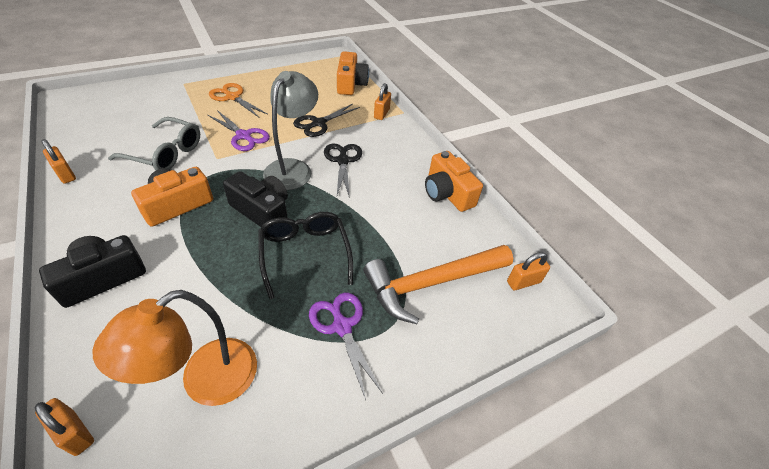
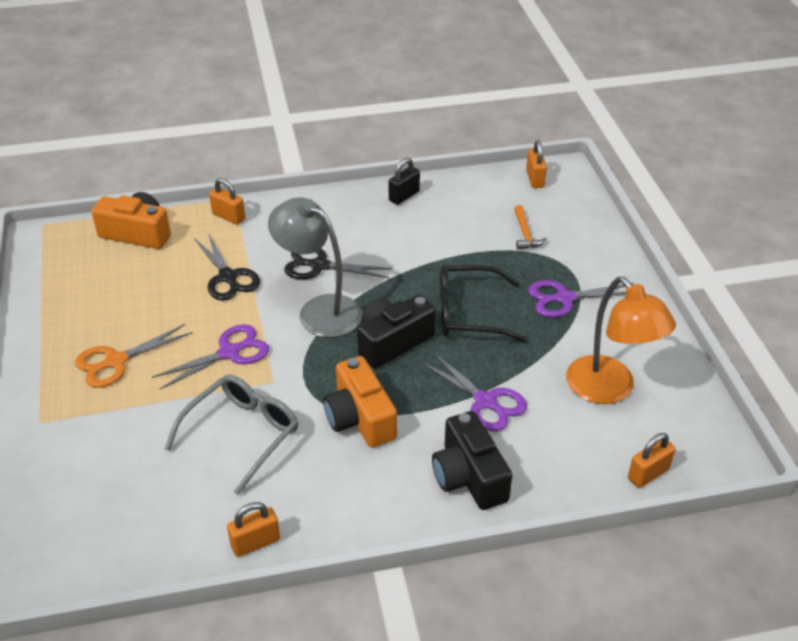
camera: 70 degrees left, 5 degrees down
orange hammer [363,245,513,324] -> orange hammer [514,205,547,250], size x0.42
orange camera [425,151,483,212] -> black padlock [389,158,420,205]
none -> purple scissors [421,352,527,432]

